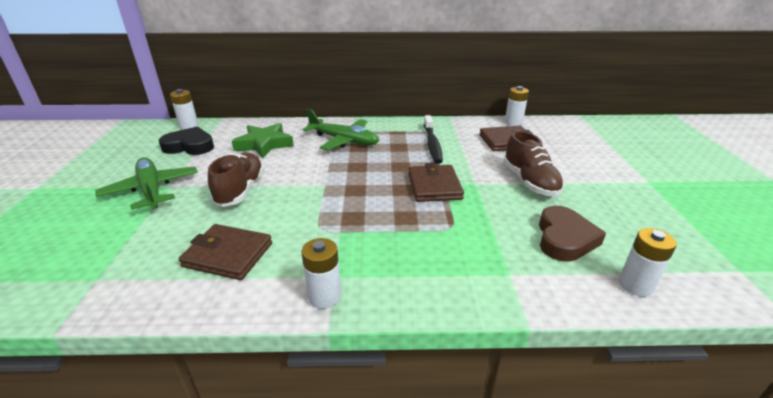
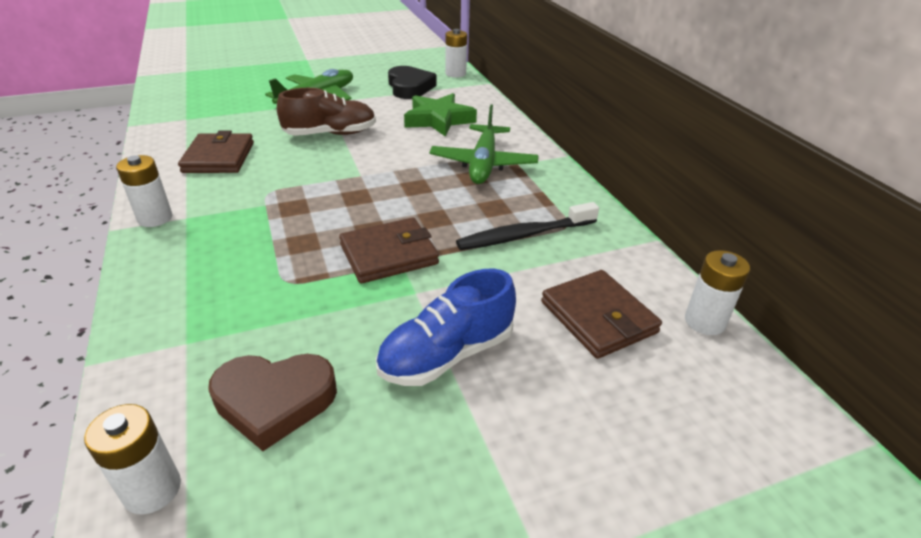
camera: 70 degrees right, 5 degrees up
brown shoe [503,131,564,197] -> blue shoe [376,269,516,386]

